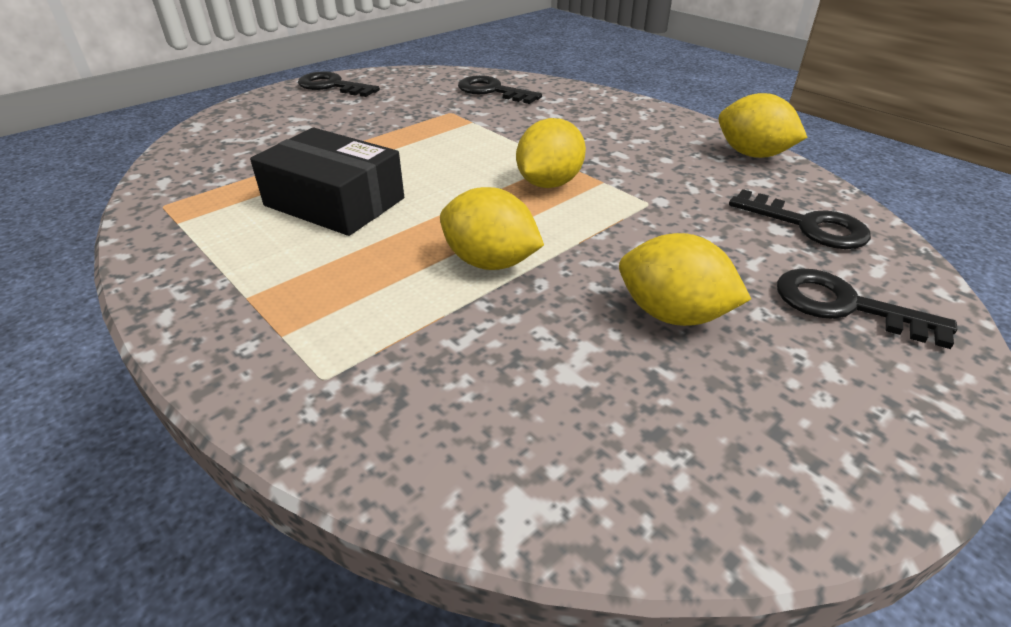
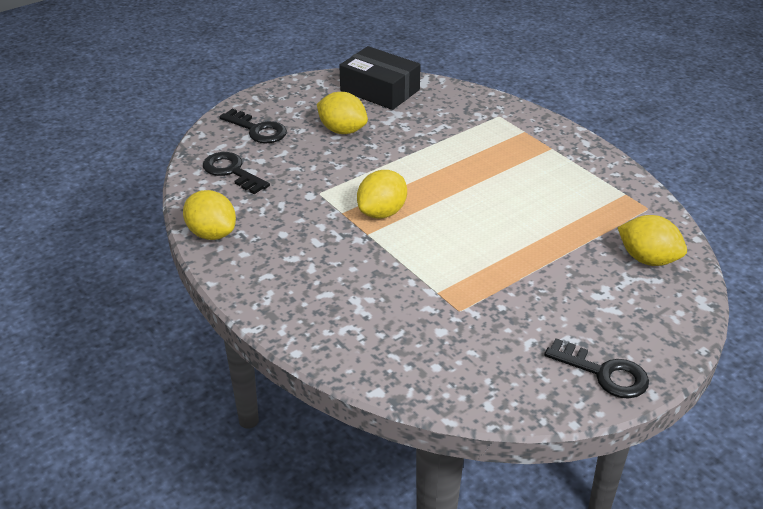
camera: 175 degrees left, 0 degrees up
black box [250,128,404,236] -> black box moved to [339,46,421,110]
yellow lemon [440,187,544,270] -> yellow lemon moved to [617,215,687,266]
black key [458,75,542,104] -> none

